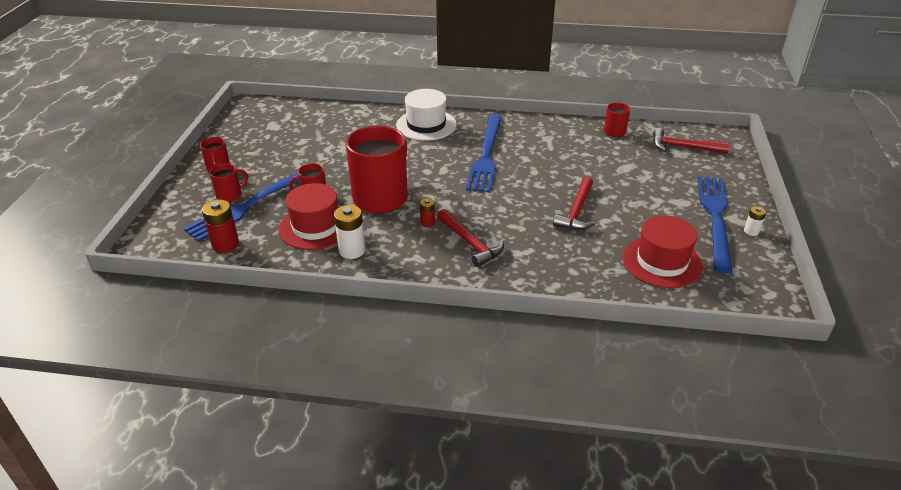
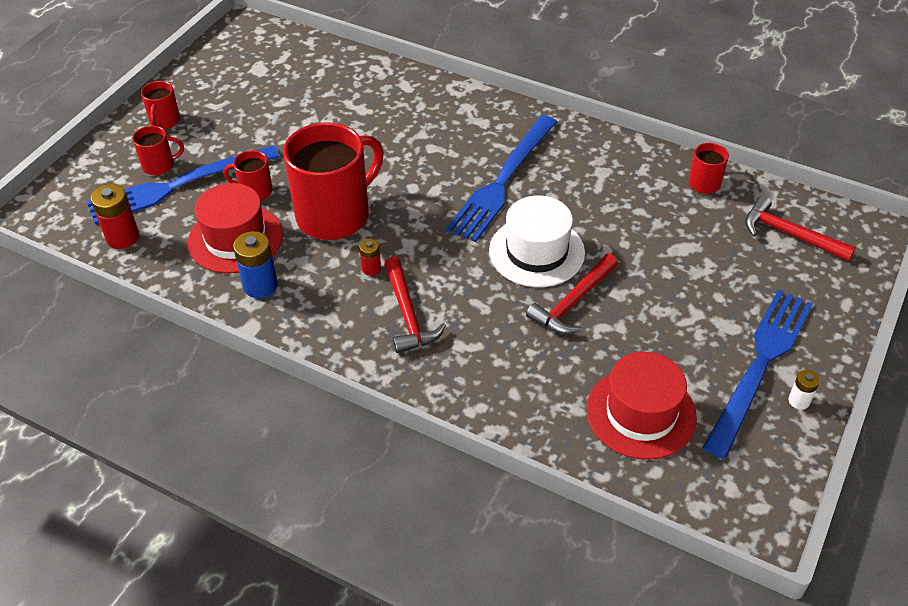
camera: 20 degrees right, 10 degrees up
white battery [334,205,366,259] -> blue battery [233,231,278,298]
white hat [396,89,457,141] -> white hat moved to [489,195,585,287]

